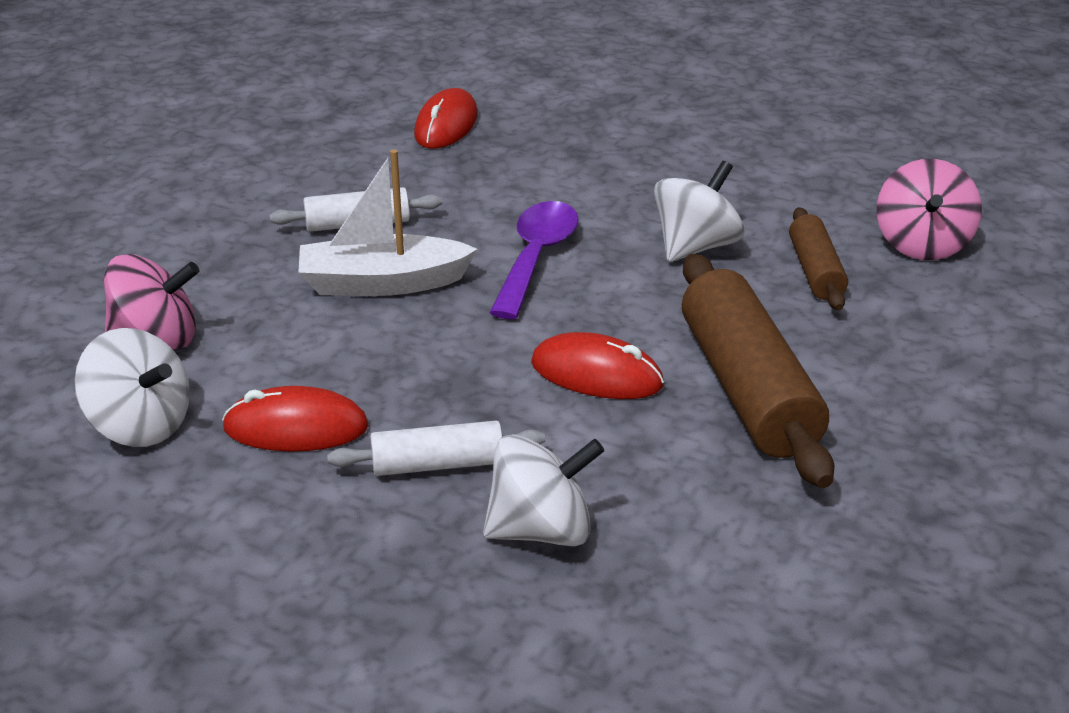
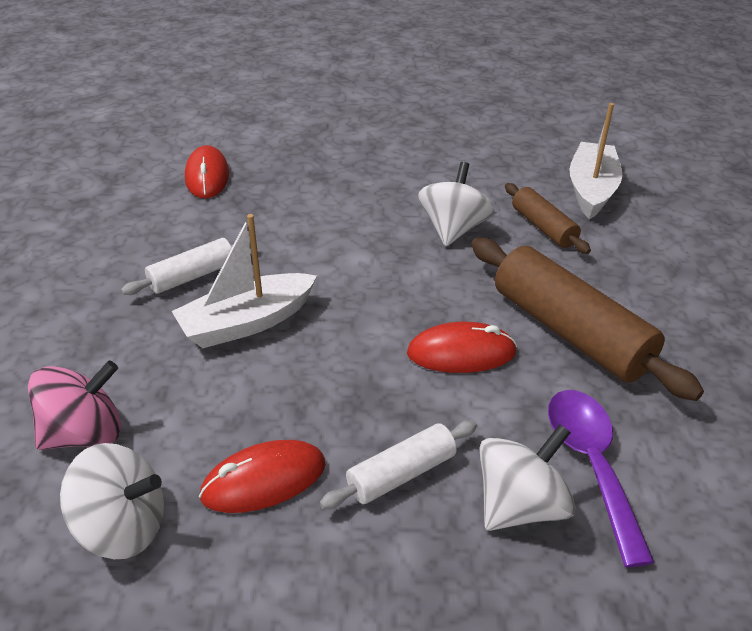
camera: 25 degrees left, 5 degrees up
purple spoon [490,201,579,319] -> purple spoon moved to [548,390,654,568]
pink spinning top [877,159,982,260] -> white boat [569,103,622,219]

